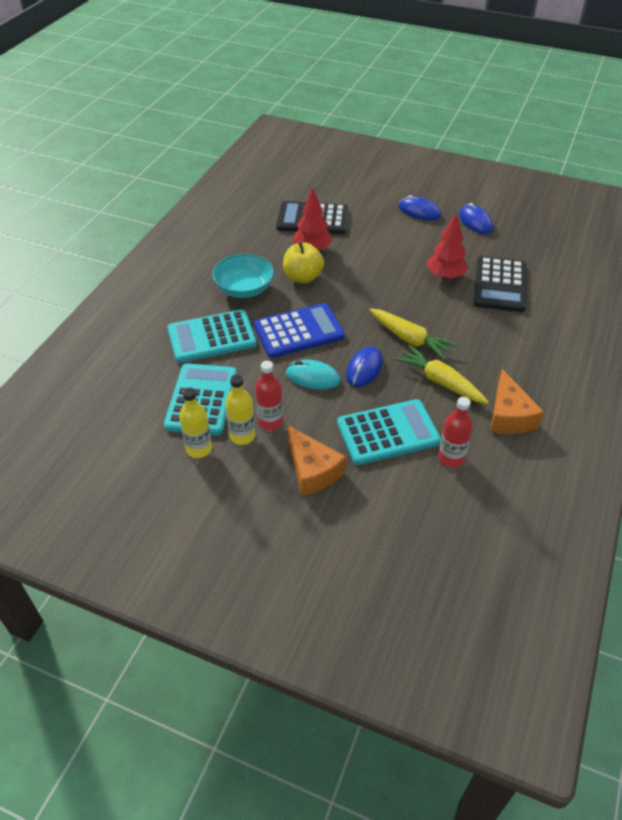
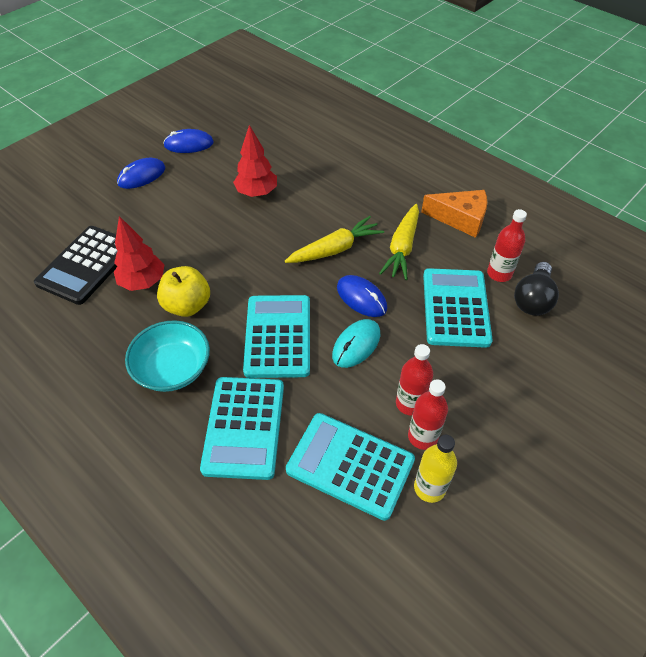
camera: 70 degrees left, 5 degrees up
yellow bottle [225,375,255,445] -> red bottle [408,379,448,450]
blue calculator [254,303,345,358] -> turquoise calculator [243,295,310,378]
orange cheese [288,425,346,496] -> none
yellow carrot [394,345,489,404] -> yellow carrot turned 45 degrees counterclockwise [379,204,419,280]
black calculator [474,256,526,312] -> none
none -> black light bulb [514,262,559,316]

